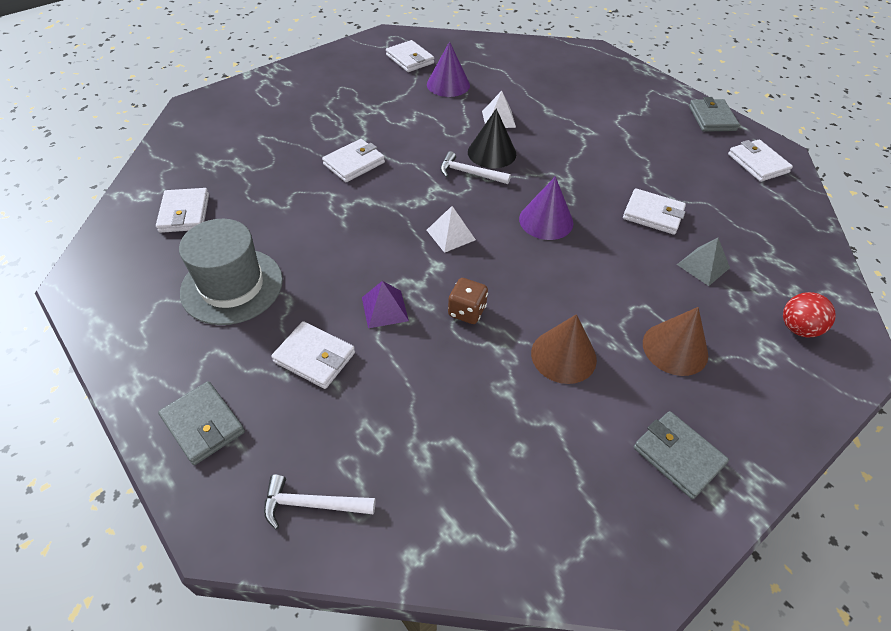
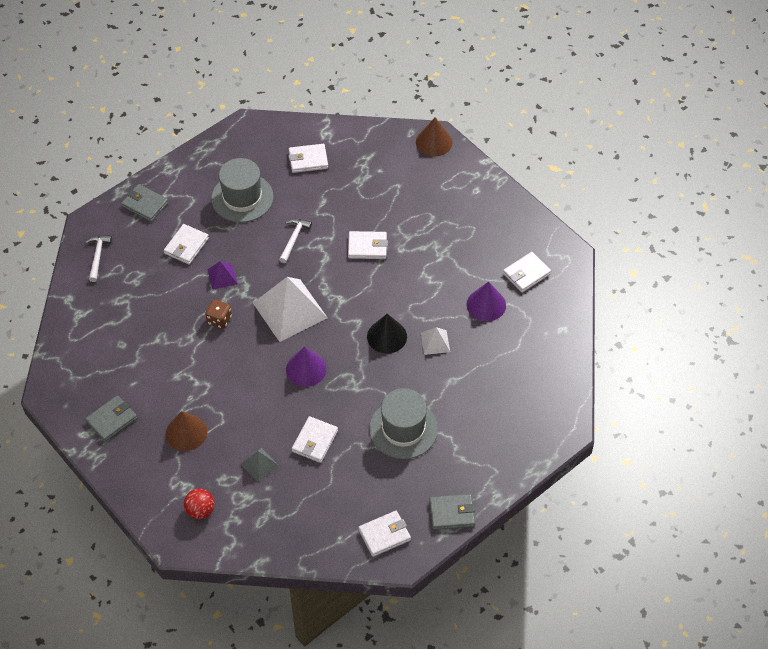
camera: 90 degrees right, 5 degrees up
grey wallet [158,381,245,465] -> grey wallet turned 75 degrees clockwise [121,184,169,222]
white wallet [322,139,385,182] -> white wallet turned 45 degrees counterclockwise [348,231,388,259]
white pyramid [427,206,476,253] -> white pyramid [253,277,328,342], size x2.13
white hammer [440,151,511,184] -> white hammer moved to [279,219,312,263]
brown cone [531,314,597,384] -> brown cone moved to [416,117,452,156]
none -> grey hat [369,388,438,459]

